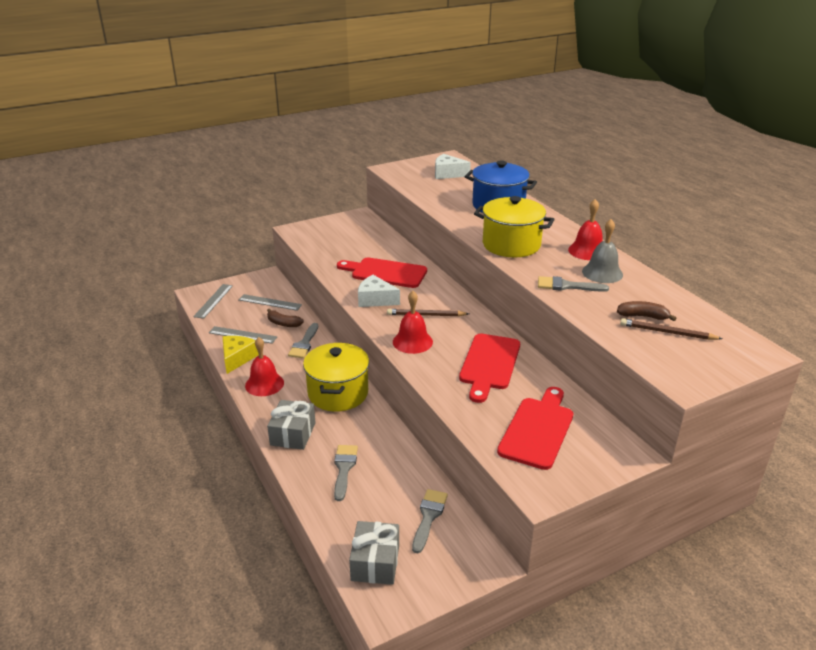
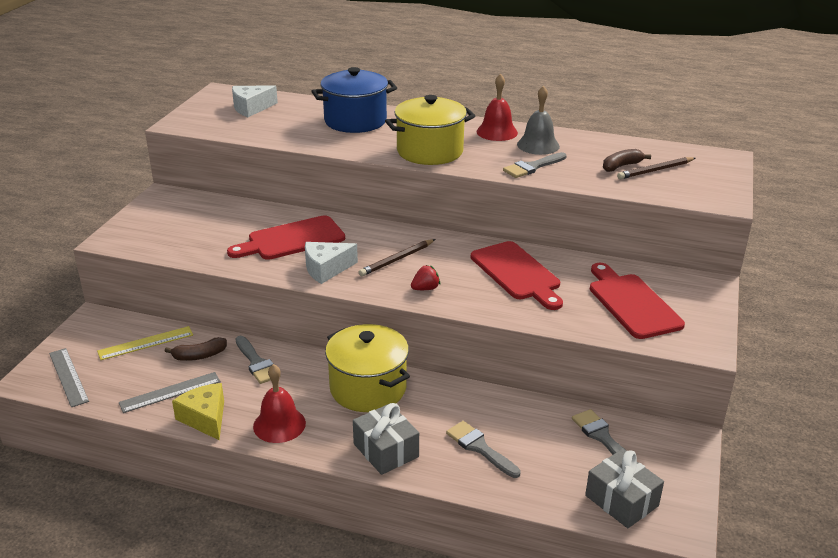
camera: 45 degrees left, 0 degrees up
grey ruler [238,294,302,311] -> yellow ruler [97,326,193,360]
red bell [393,291,433,354] -> red strawberry [411,265,440,290]

